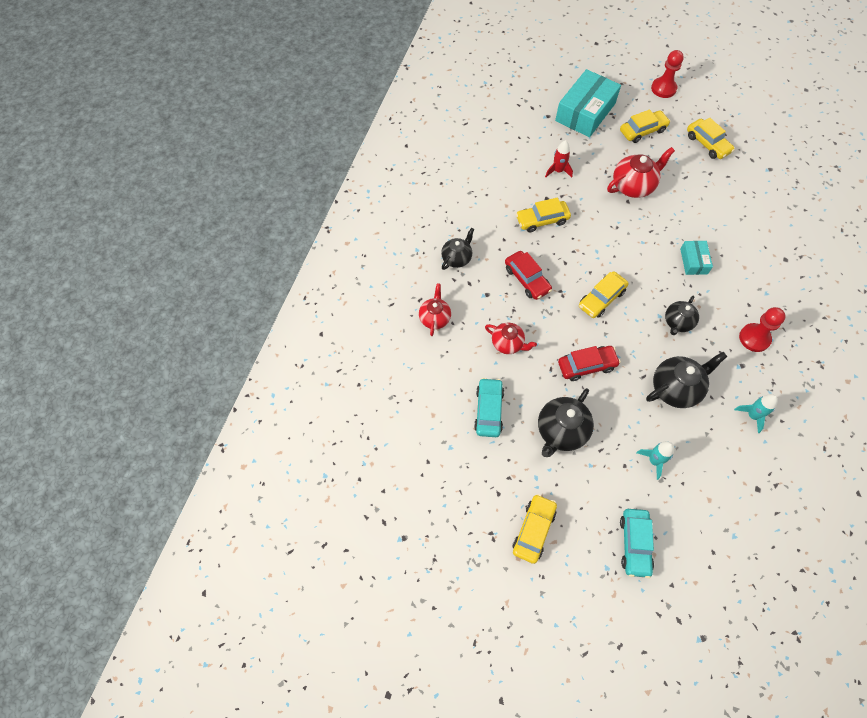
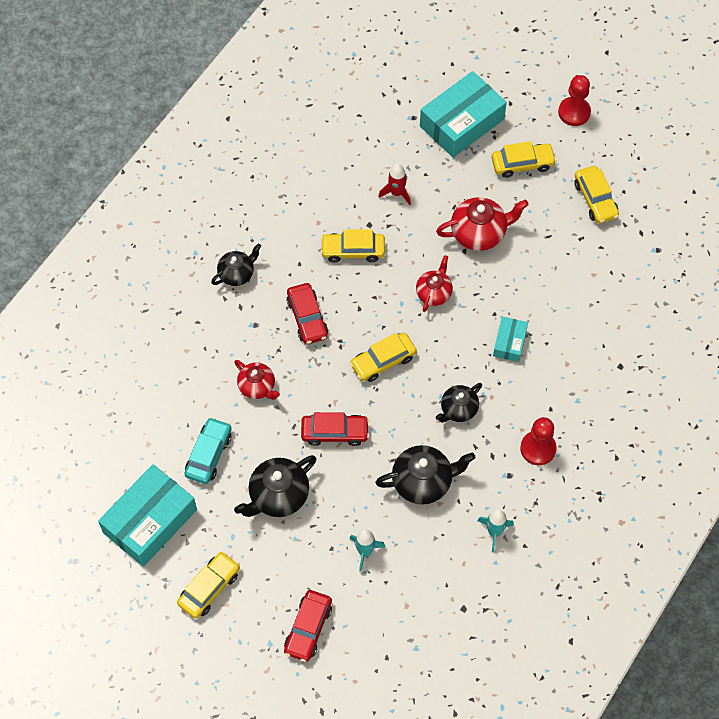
camera: 15 degrees right, 0 degrees up
red teapot [419,283,451,336] -> red teapot moved to [416,255,453,312]
turquoise car [620,509,654,578] -> red car [284,590,332,662]
none -> turquoise box [98,464,197,567]

